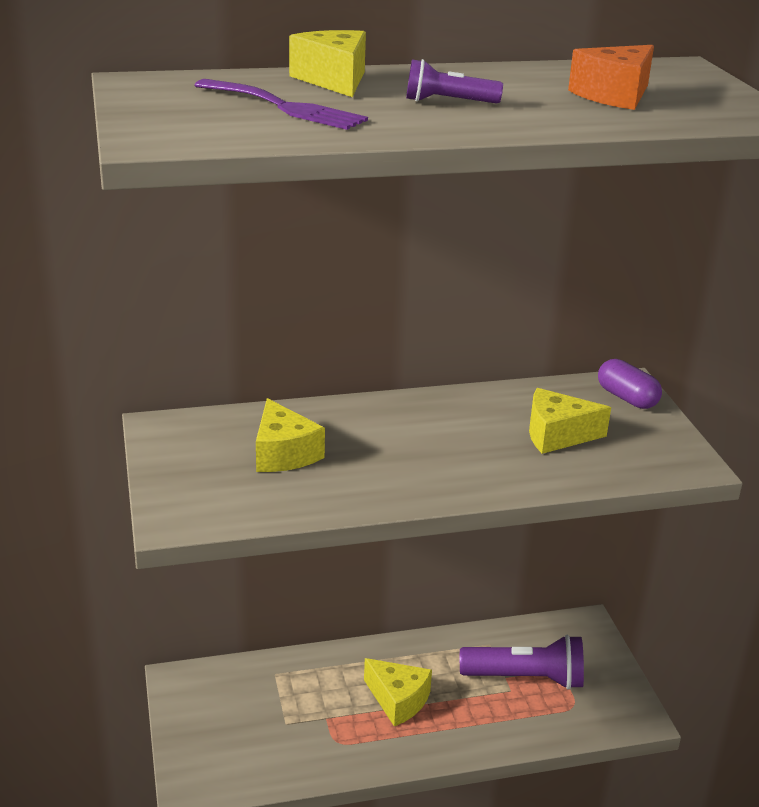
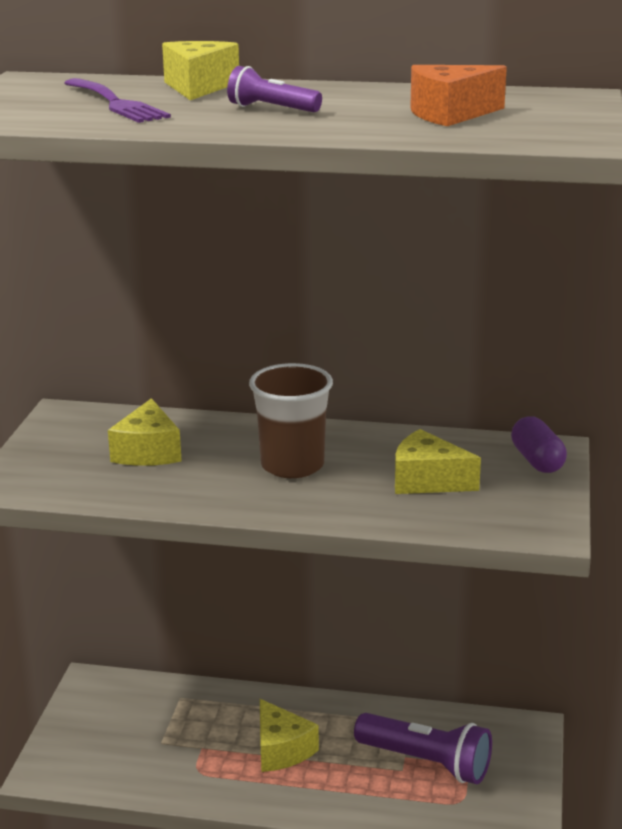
camera: 25 degrees right, 5 degrees down
none -> brown cup [249,363,333,478]

